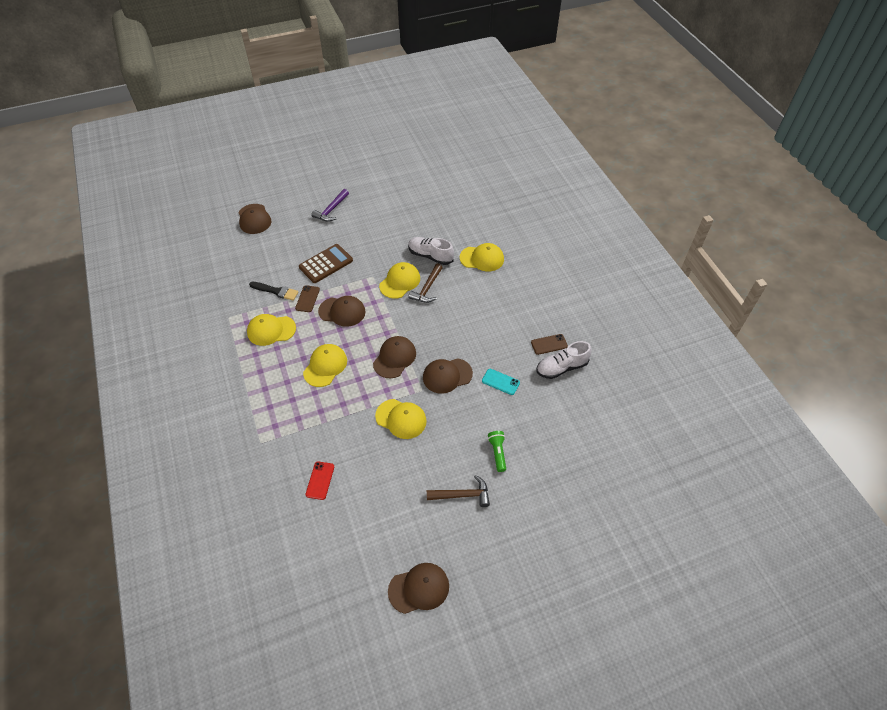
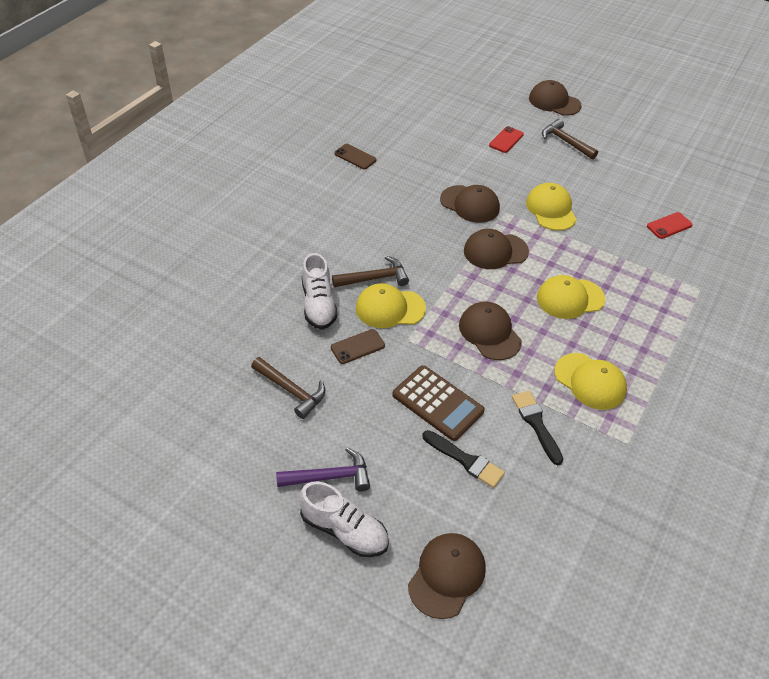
camera: 130 degrees left, 5 degrees down
brown phone [295,285,320,312] -> brown phone moved to [331,329,385,364]
brown calculator [299,244,353,283] -> brown calculator turned 150 degrees counterclockwise [392,365,485,441]
brown cap [388,563,449,614] -> brown cap moved to [529,80,582,116]
yellow cap [460,243,504,271] -> none
turquoise phone [482,369,520,395] -> none
green flashlight [488,431,506,472] -> red phone [489,126,524,153]
white shoe [536,341,592,379] -> white shoe moved to [299,481,389,557]
none -> brown hammer [251,357,325,419]
none -> black brush [422,430,505,488]

